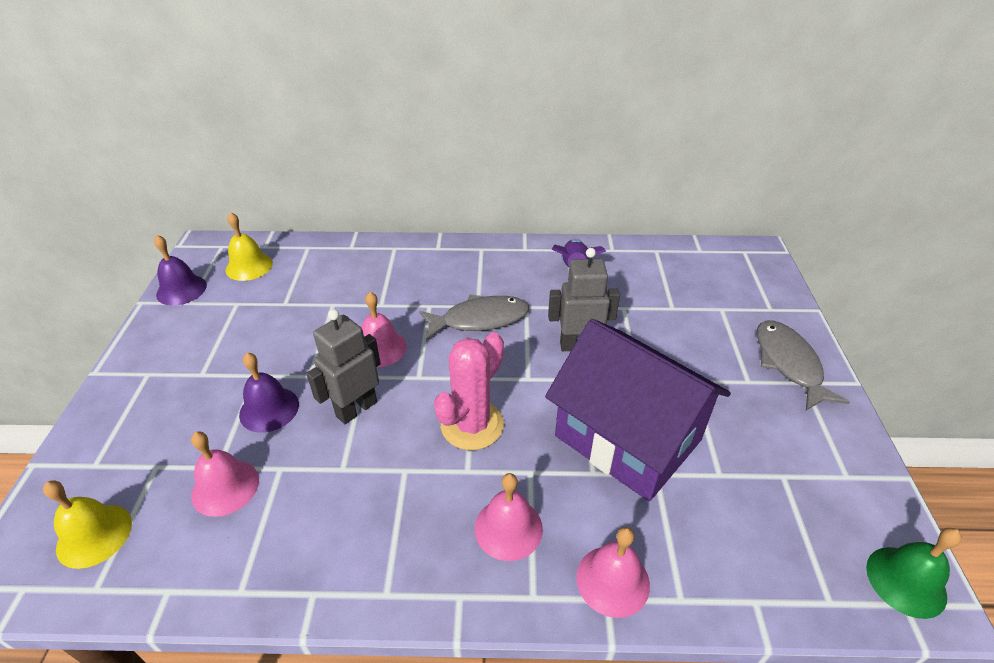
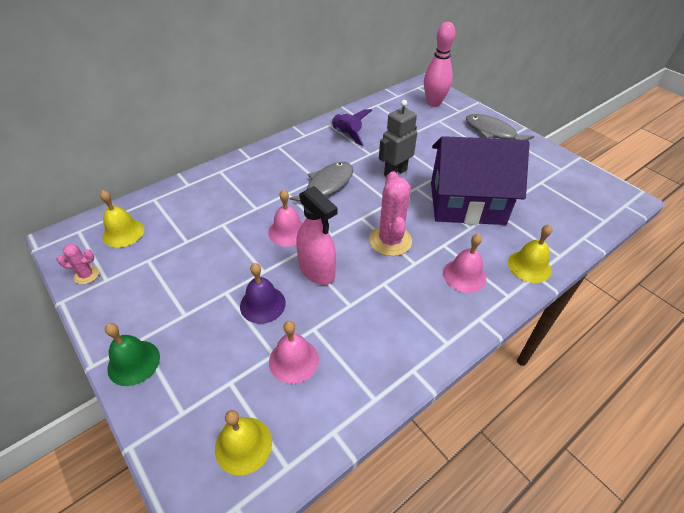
camera: 40 degrees left, 5 degrees up
purple bell [154,235,207,306] -> pink cactus [56,244,99,285]
grey robot [306,309,381,424] -> pink spray bottle [296,186,338,285]
pink bell [576,527,650,618] -> yellow bell [508,224,552,283]
green bell [866,528,962,619] -> green bell moved to [105,323,160,386]
none -> pink bowling pin [424,22,455,107]

